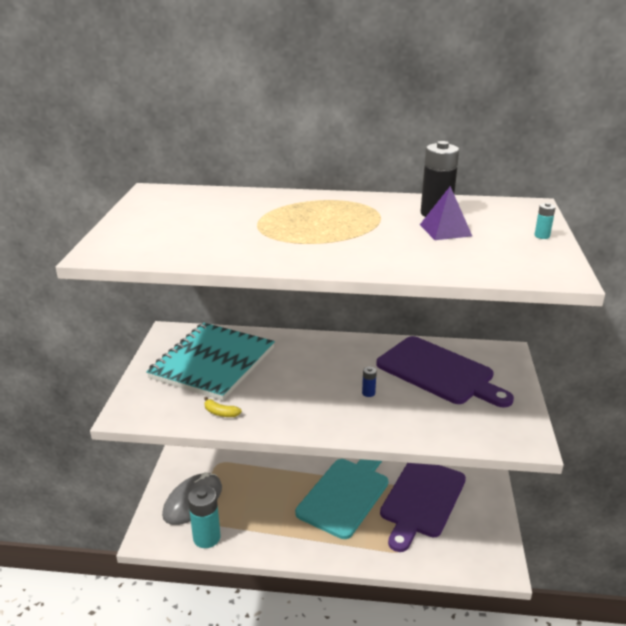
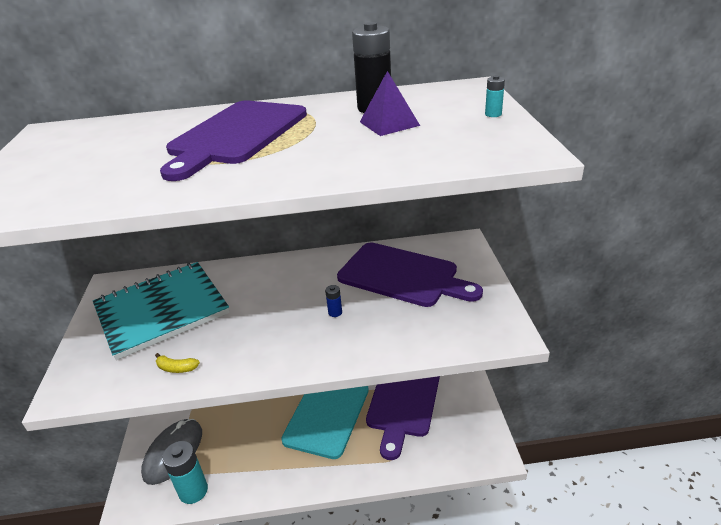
camera: 10 degrees left, 5 degrees up
turquoise notebook [146,323,275,401] -> turquoise notebook turned 45 degrees clockwise [93,262,230,360]
none -> purple cutting board [160,101,307,181]

